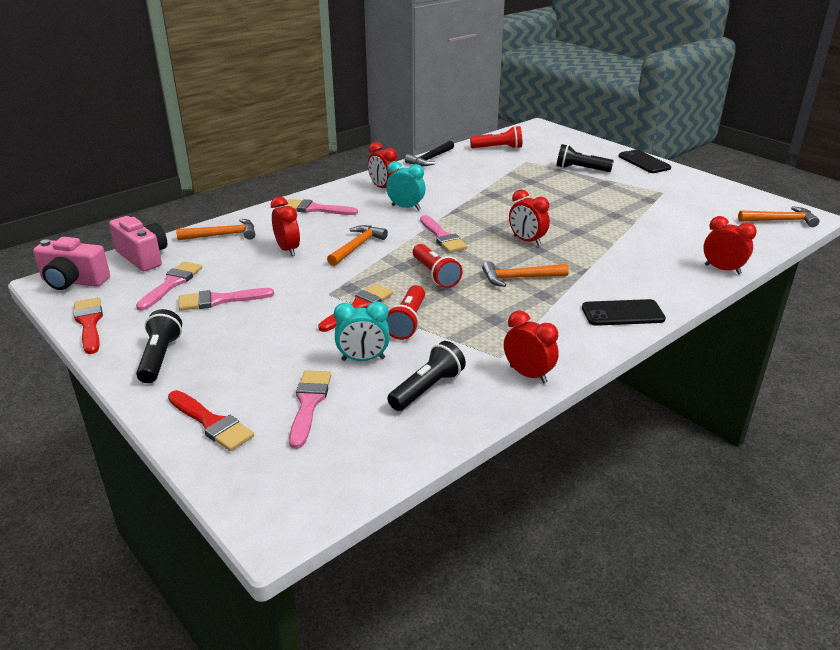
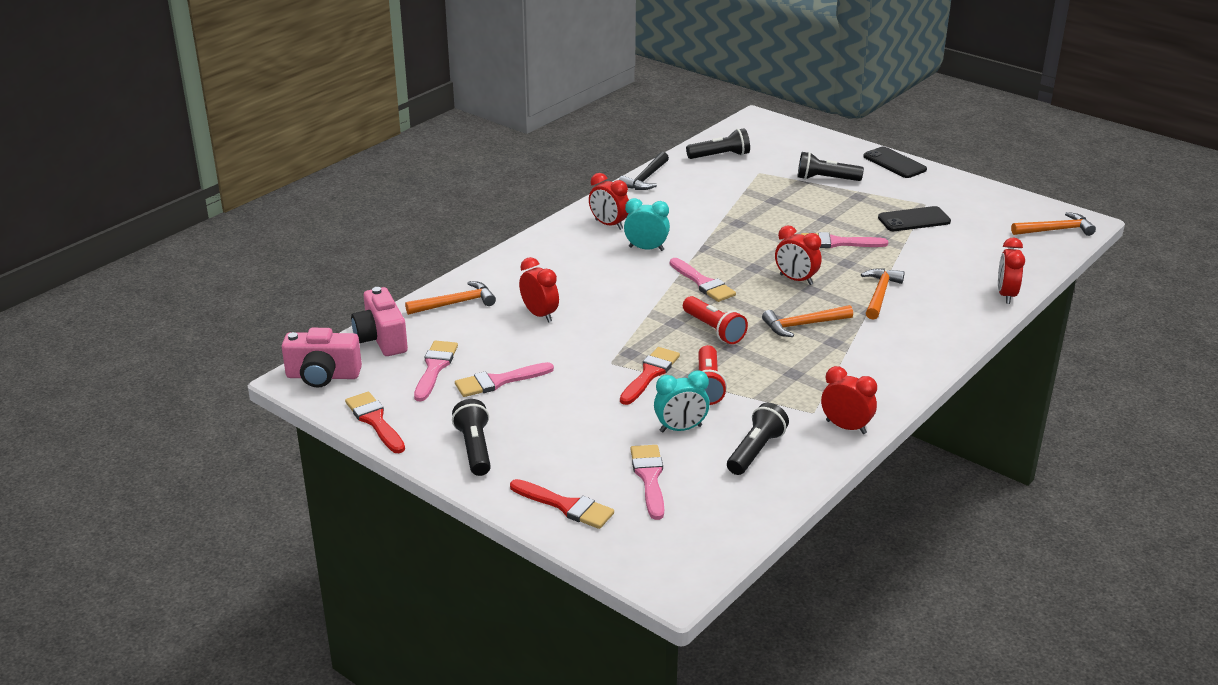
camera: 10 degrees left, 0 degrees up
pink camera [109,216,167,271] -> pink camera turned 150 degrees counterclockwise [351,287,408,356]
pink brush [283,199,358,215] -> pink brush moved to [801,232,888,248]
orange hammer [327,225,388,266] -> orange hammer moved to [861,268,905,320]
red flashlight [470,126,522,149] -> black flashlight [686,128,750,159]
black phone [582,299,666,326] -> black phone moved to [878,206,951,231]
red clock [703,216,757,274] -> red clock turned 105 degrees counterclockwise [998,237,1025,304]

